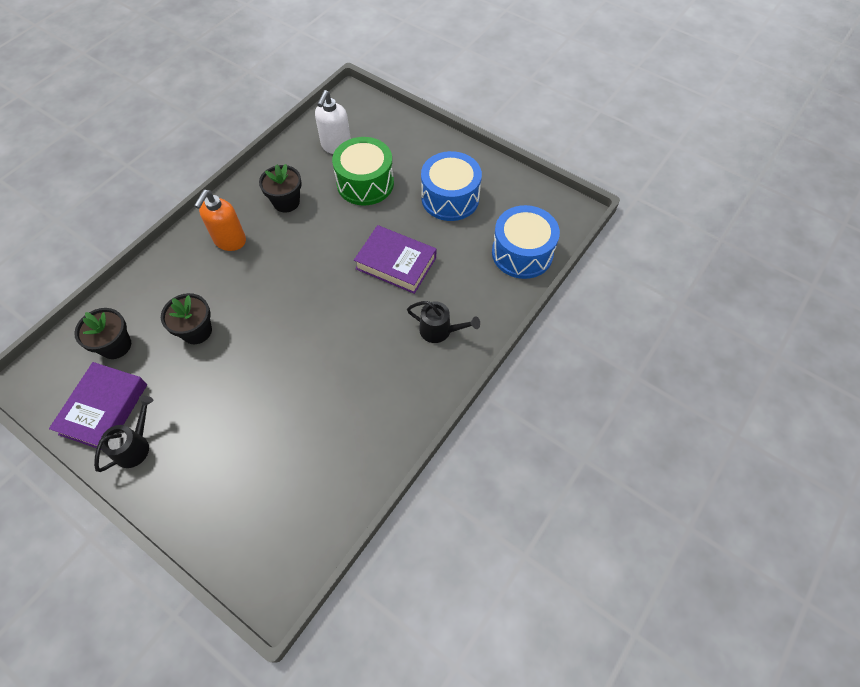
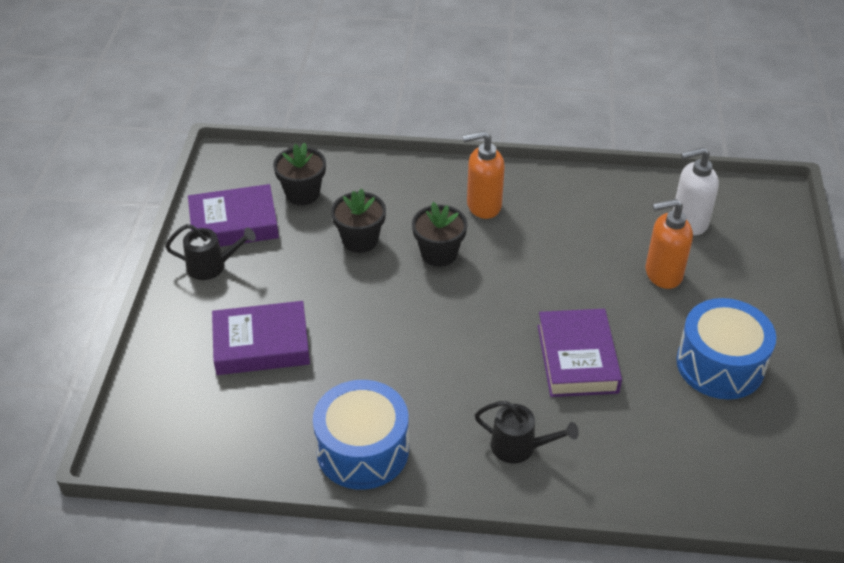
camera: 60 degrees right, 15 degrees down
black flower pot [259,164,302,212] -> black flower pot moved to [412,202,467,267]
green drum [332,137,394,205] -> orange soap dispenser [646,199,693,289]
black watering can [407,301,480,343] -> black watering can turned 60 degrees counterclockwise [475,401,579,463]
blue drum [492,205,560,279] -> blue drum moved to [313,380,409,490]
none -> purple book [212,301,310,375]

